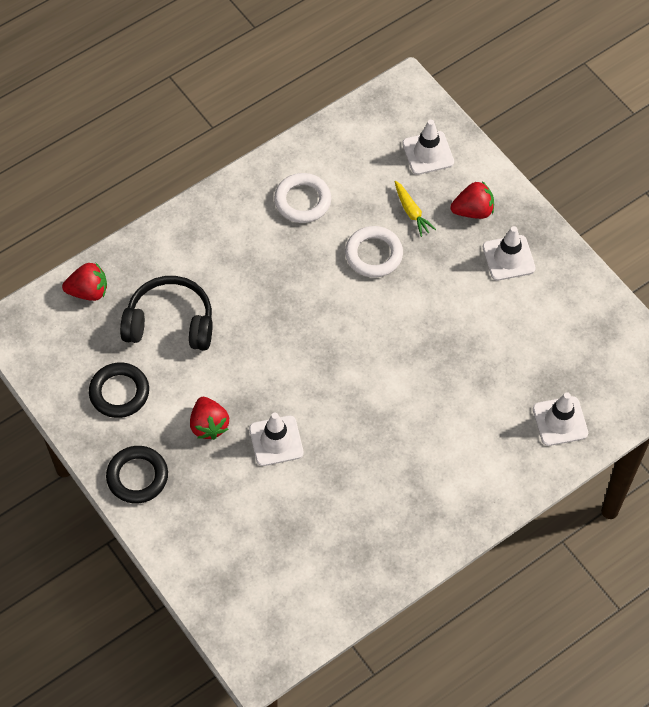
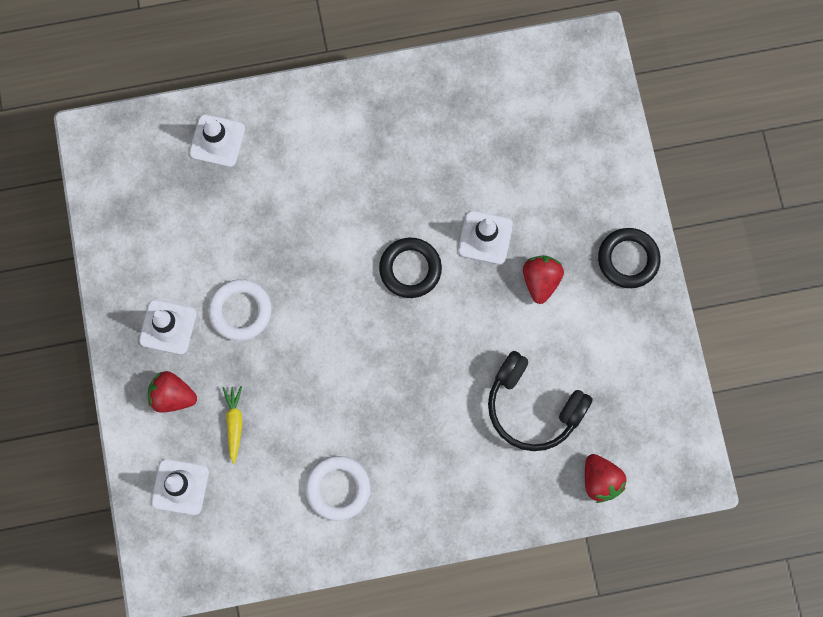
camera: 155 degrees left, 15 degrees up
red strawberry [62,263,107,301] -> red strawberry turned 135 degrees counterclockwise [585,454,627,503]
black ring [89,363,149,418] -> black ring moved to [379,238,442,298]
white ring [345,226,403,277] -> white ring moved to [208,279,272,341]

